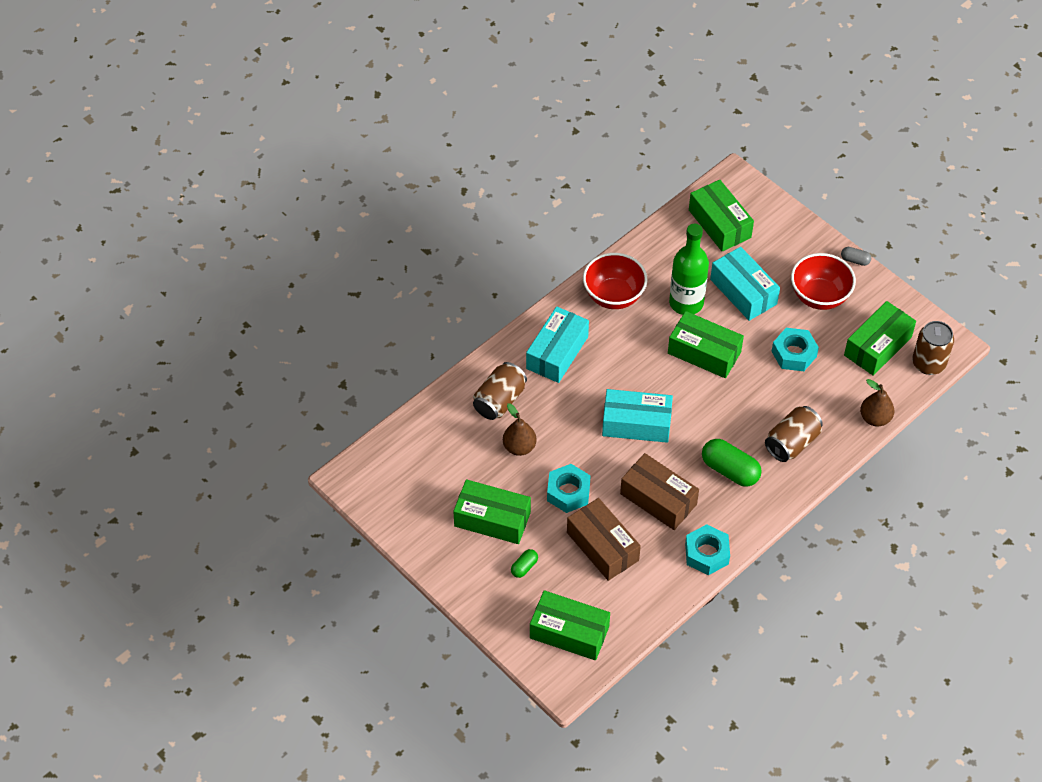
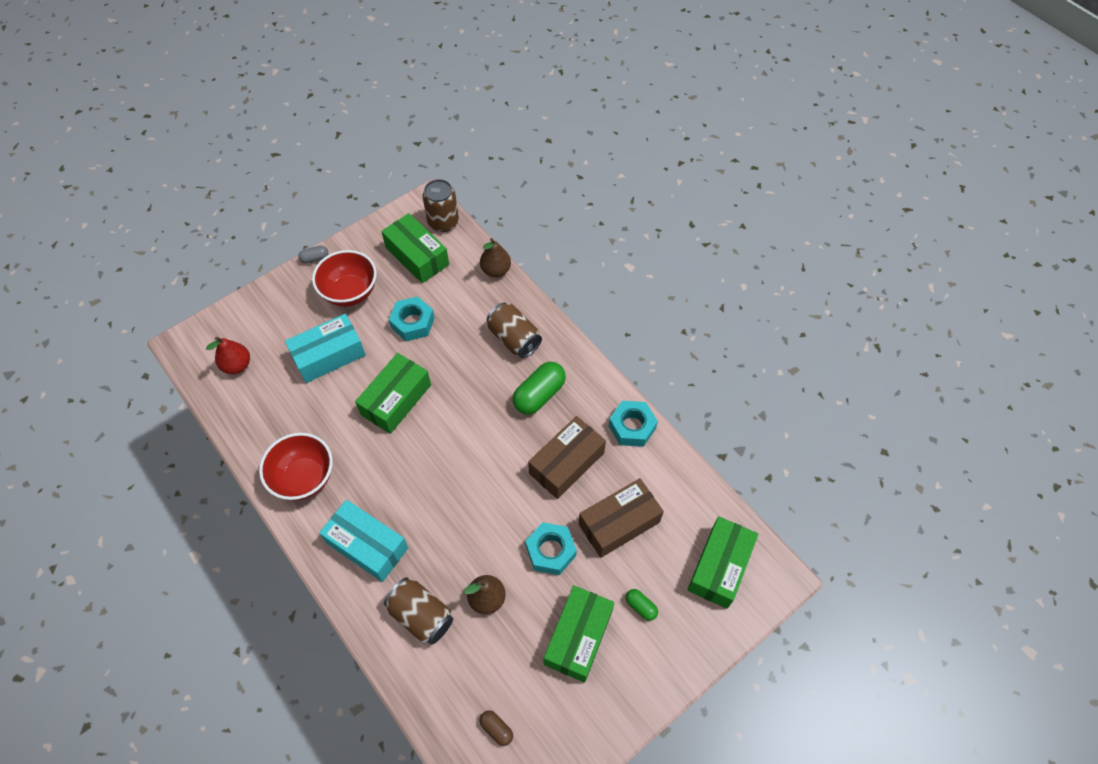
camera: 85 degrees left, 5 degrees up
turquoise box [602,389,673,443] -> none
green bottle [669,224,709,315] -> none
green box [689,180,754,252] -> red pear [206,337,250,374]
grey capsule [841,247,871,266] -> grey capsule turned 45 degrees clockwise [298,245,329,264]
none -> brown capsule [480,710,513,746]

